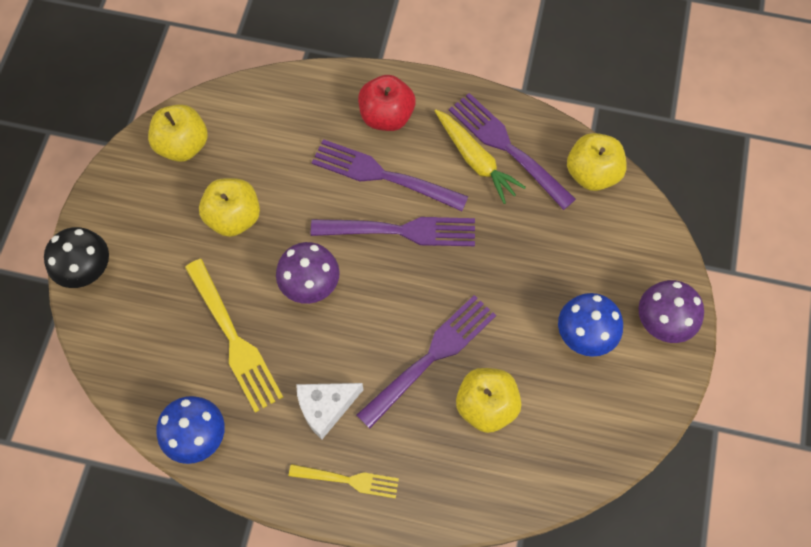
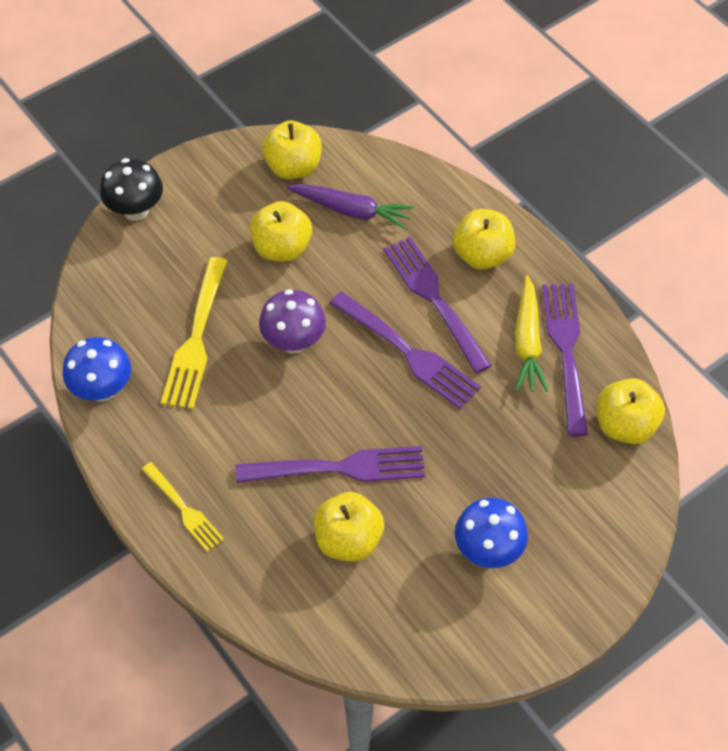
camera: 40 degrees right, 10 degrees down
white cheese [296,383,364,440] -> none
red apple [358,75,415,131] -> yellow apple [453,209,515,270]
purple mushroom [638,280,704,343] -> none
none -> purple carrot [286,184,414,230]

